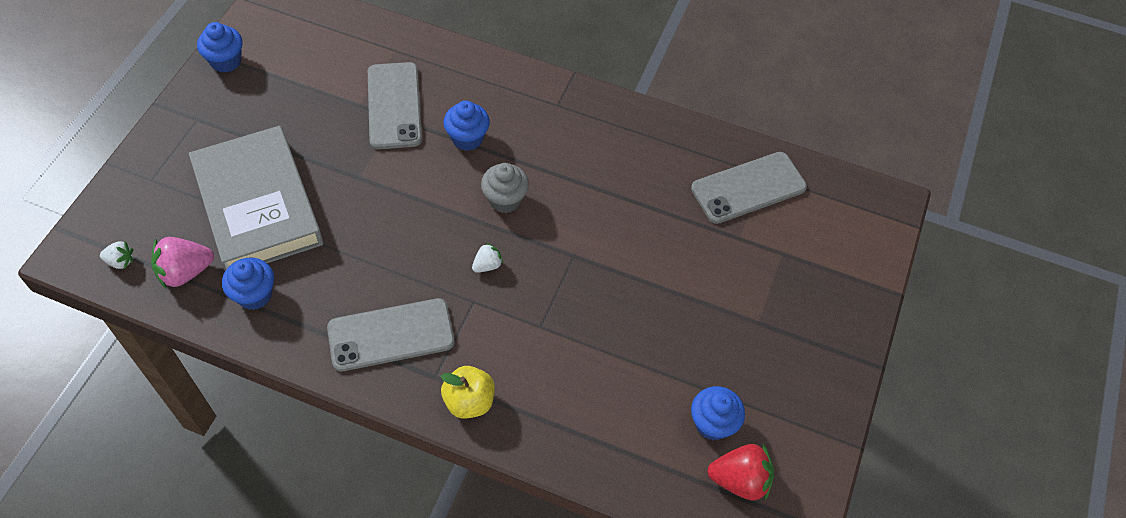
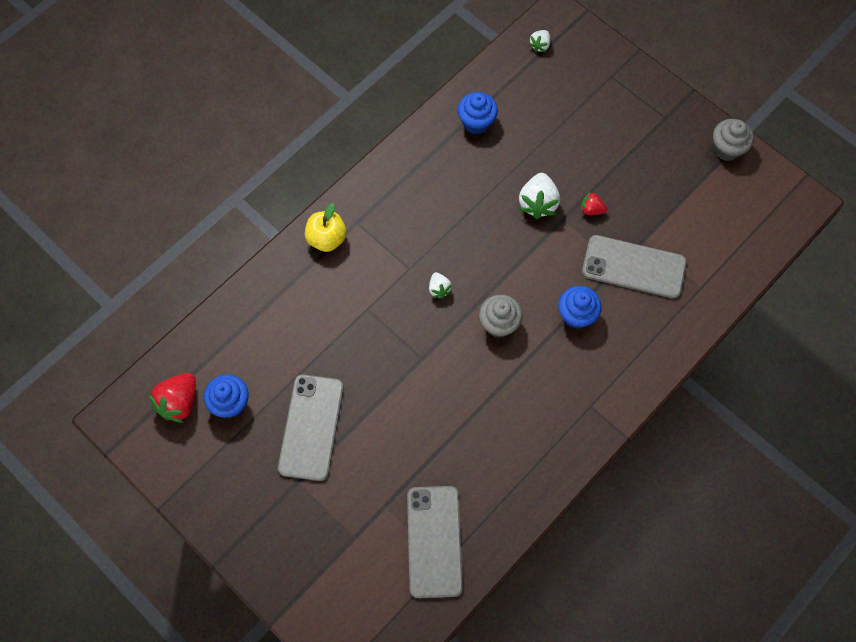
camera: 115 degrees right, 10 degrees up
pink strawberry [151,237,214,289] -> none
grey book [189,126,324,269] -> none
blue cupcake [197,22,243,73] -> grey cupcake [713,119,754,161]
grey phone [327,298,455,372] -> grey phone moved to [278,374,344,481]
none -> white strawberry [519,173,560,219]
none -> red strawberry [581,192,607,215]

